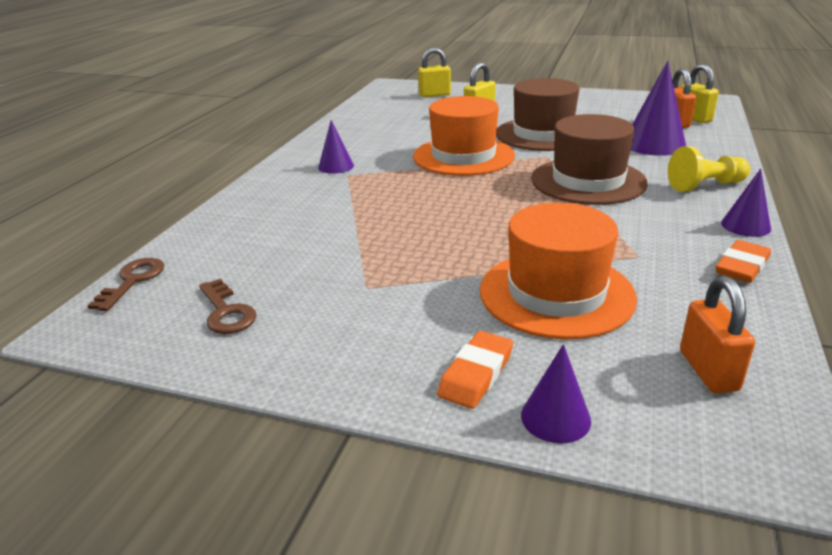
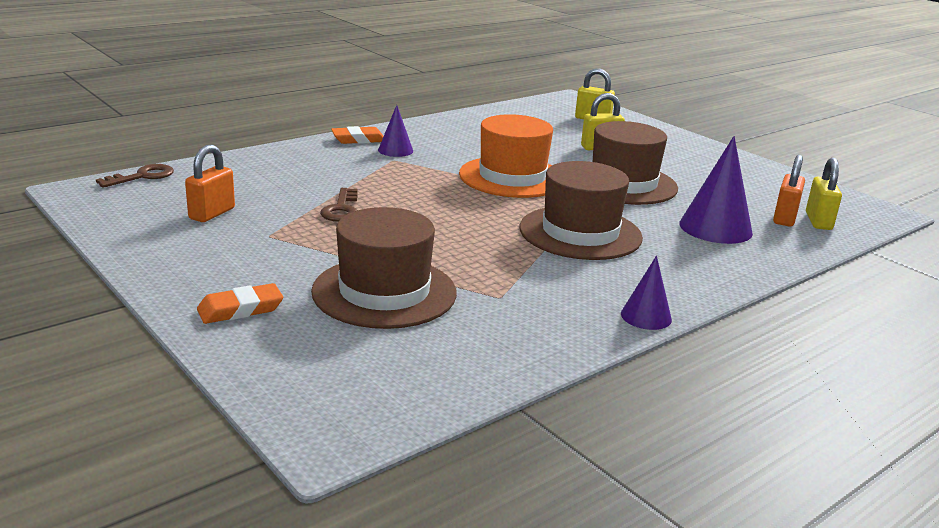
camera: 30 degrees right, 5 degrees down
brown key [199,279,256,334] -> brown key moved to [320,188,358,222]
orange hat [480,203,637,339] -> brown hat [311,207,457,329]
purple cone [521,344,591,444] -> none
yellow pawn [668,146,750,192] -> none
orange padlock [680,276,755,393] -> orange padlock moved to [185,144,235,222]
orange eraser [716,240,771,283] -> orange eraser moved to [331,126,383,144]

